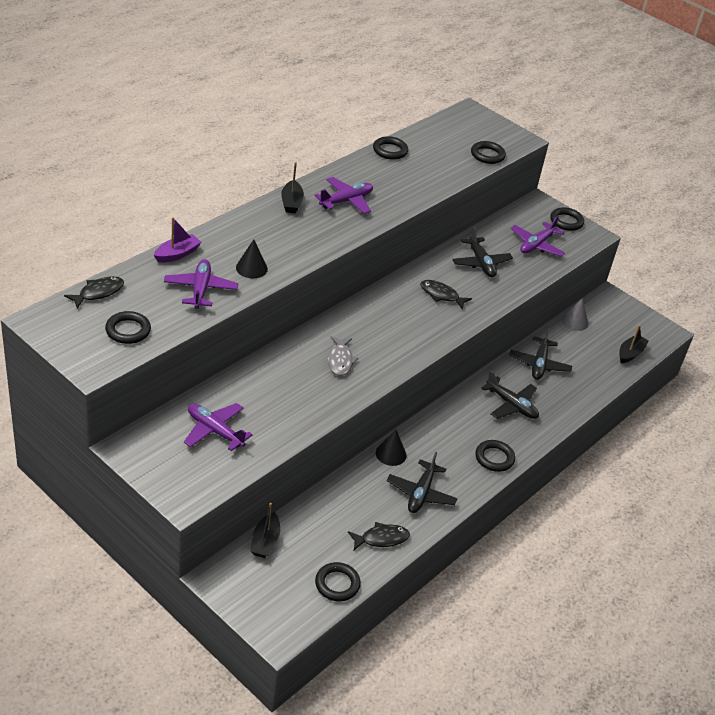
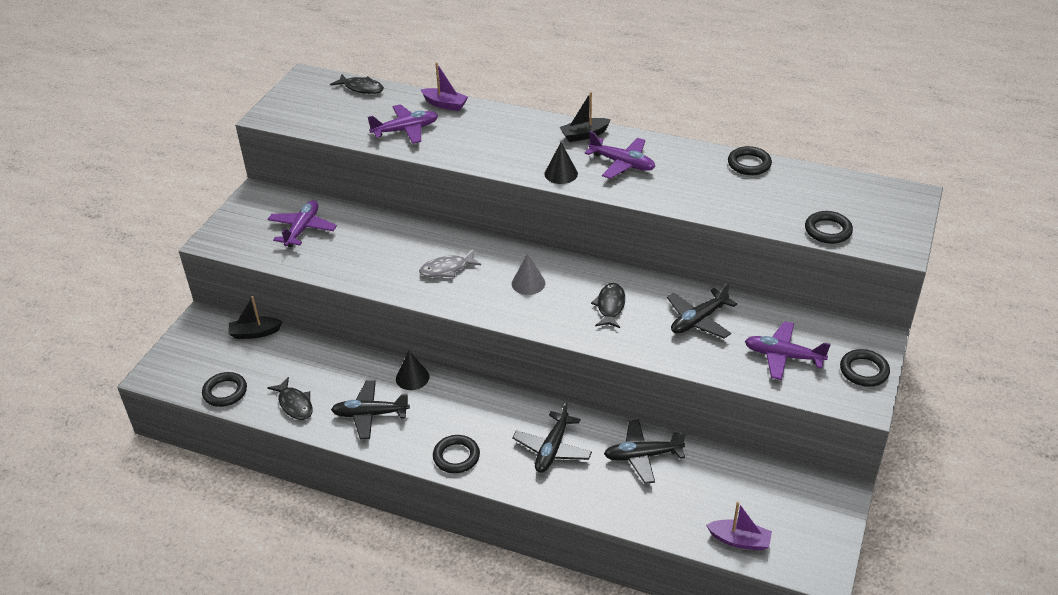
camera: 75 degrees right, 0 degrees up
black ring [105,311,151,344] -> none
black cone [236,239,268,278] -> black cone moved to [544,142,578,184]
grey cone [562,298,588,331] -> grey cone moved to [512,253,545,295]
black boat [619,325,649,363] -> purple boat [706,502,772,551]

